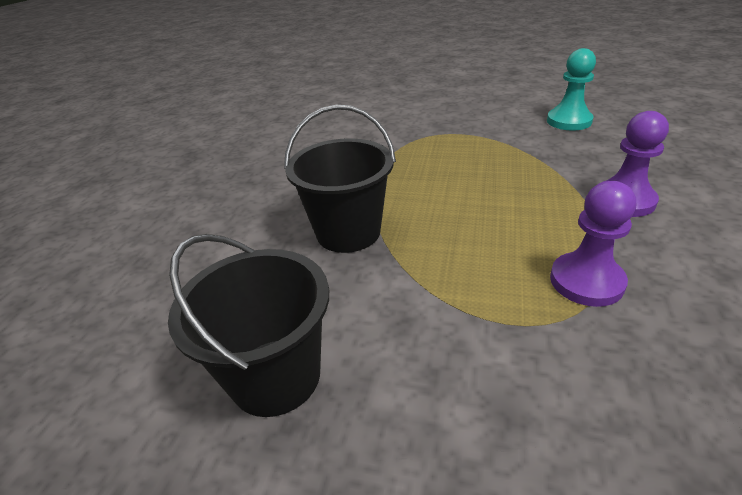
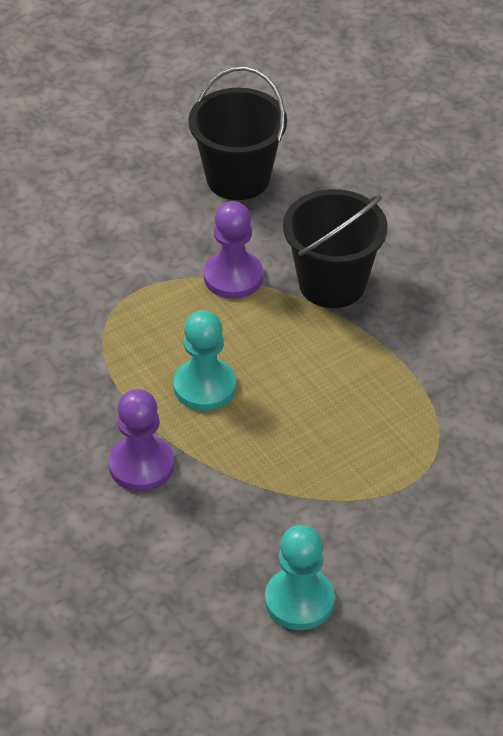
camera: 130 degrees right, 10 degrees up
purple pawn [550,181,636,307] -> purple pawn moved to [204,201,263,299]
none -> turquoise pawn [173,310,236,411]

